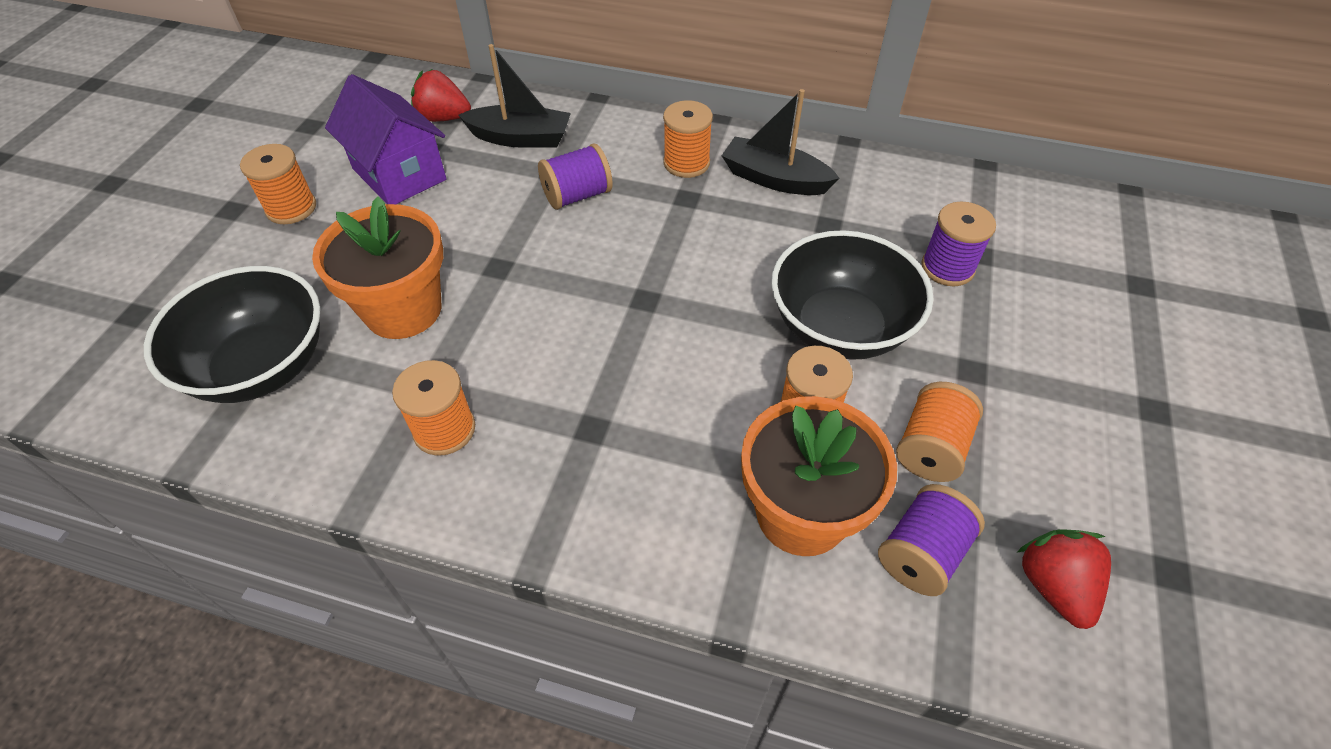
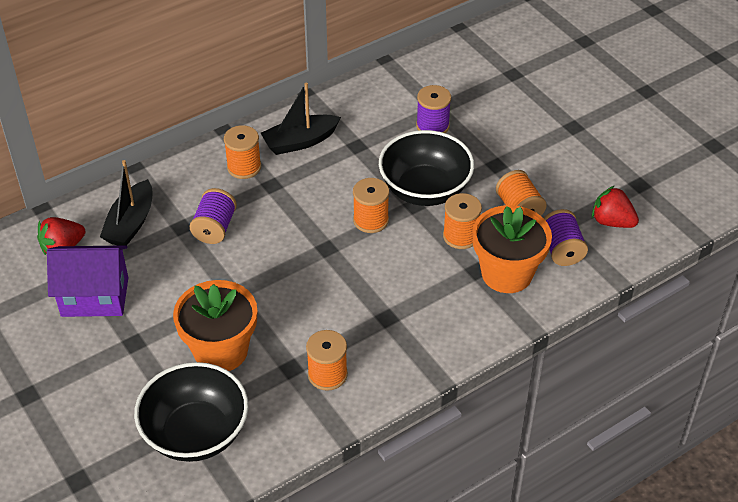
camera: 50 degrees left, 5 degrees down
orange spool [240,144,316,224] -> orange spool moved to [353,178,389,233]
black boat [458,44,571,148] -> black boat turned 150 degrees clockwise [100,160,152,246]

